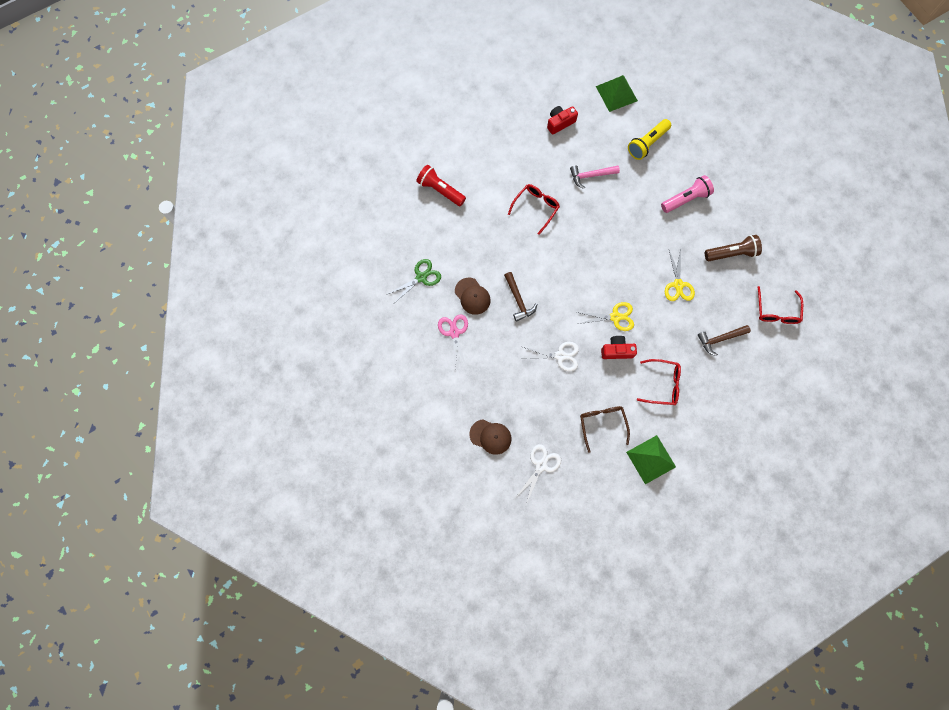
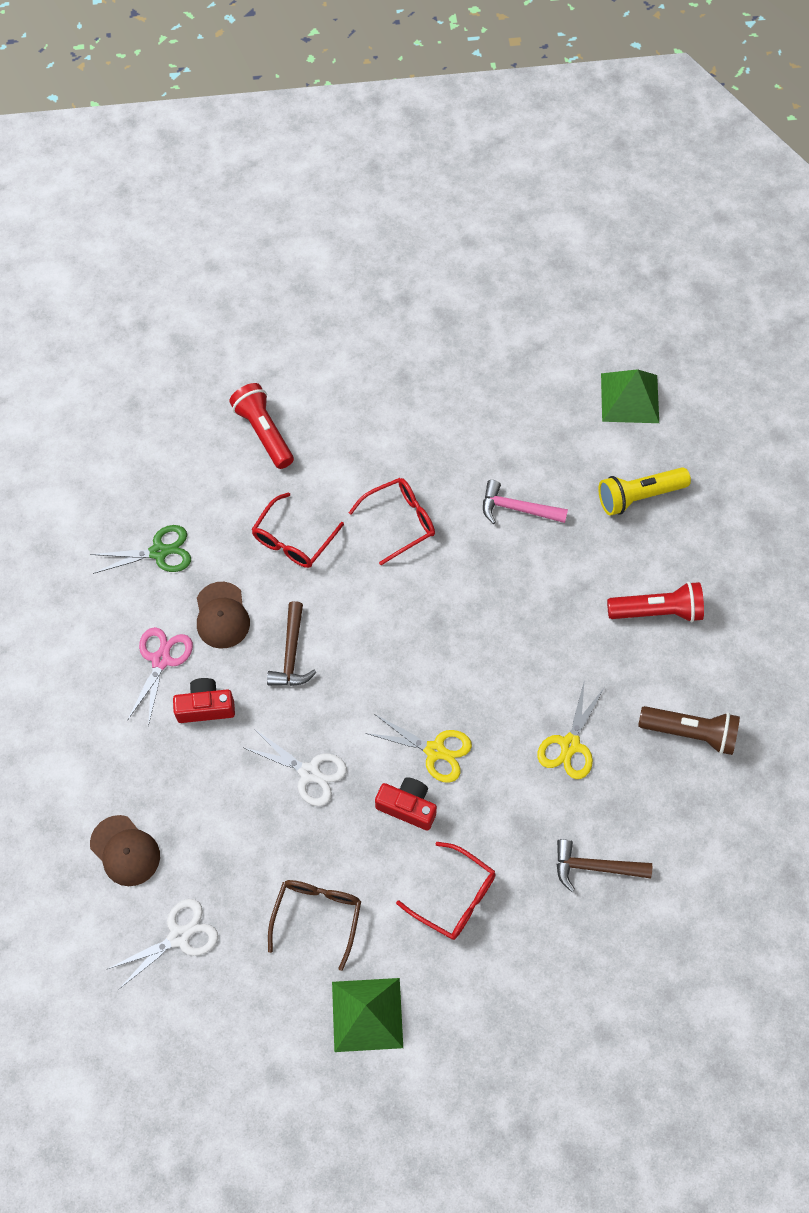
camera: 25 degrees right, 10 degrees down
red camera [547,106,578,135] -> red camera moved to [173,678,235,723]
pink flashlight [661,175,714,213] -> red flashlight [607,582,704,622]
red glasses [758,286,803,324] -> red glasses moved to [251,492,344,568]

